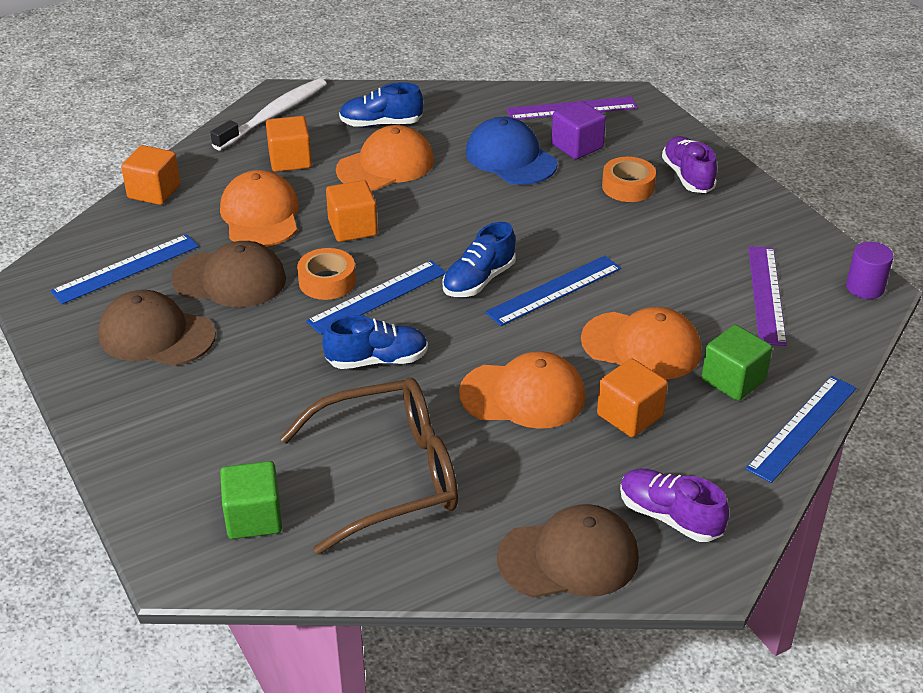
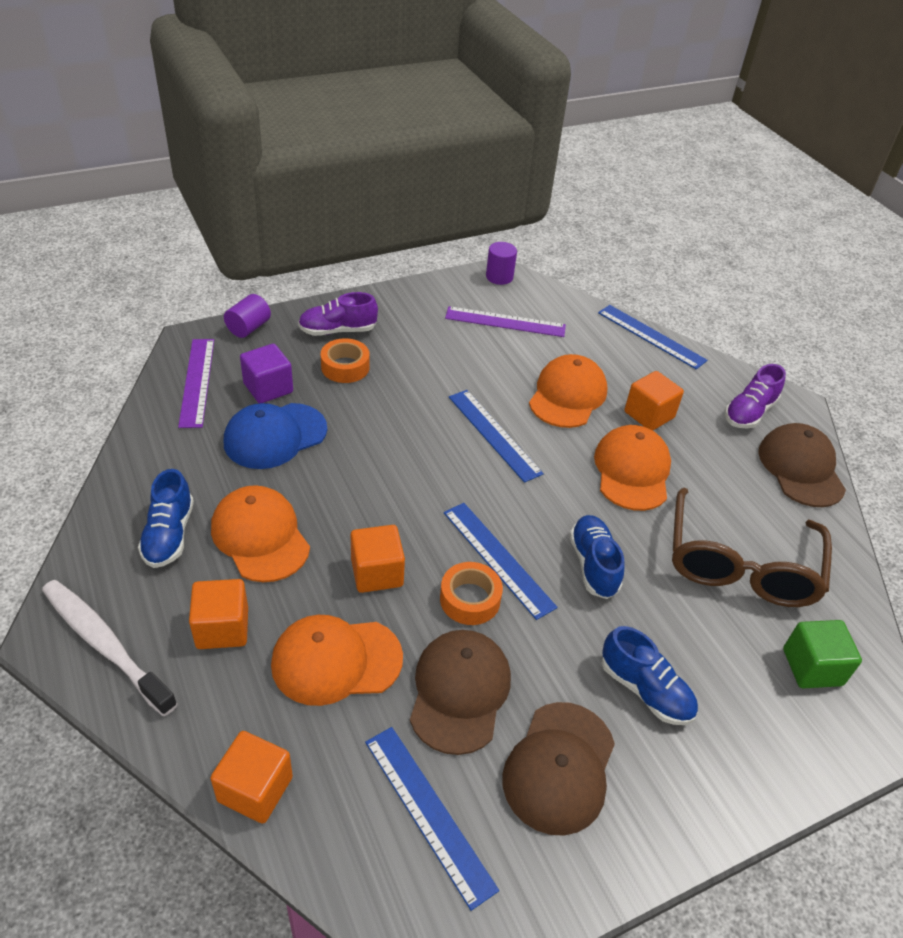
camera: 90 degrees left, 5 degrees up
brown glasses [280,378,458,555] -> brown glasses turned 150 degrees counterclockwise [672,488,832,607]
blue shoe [443,222,516,297] -> blue shoe moved to [602,626,698,725]
green cube [702,325,772,401] -> none
none -> purple cylinder [224,294,271,338]

